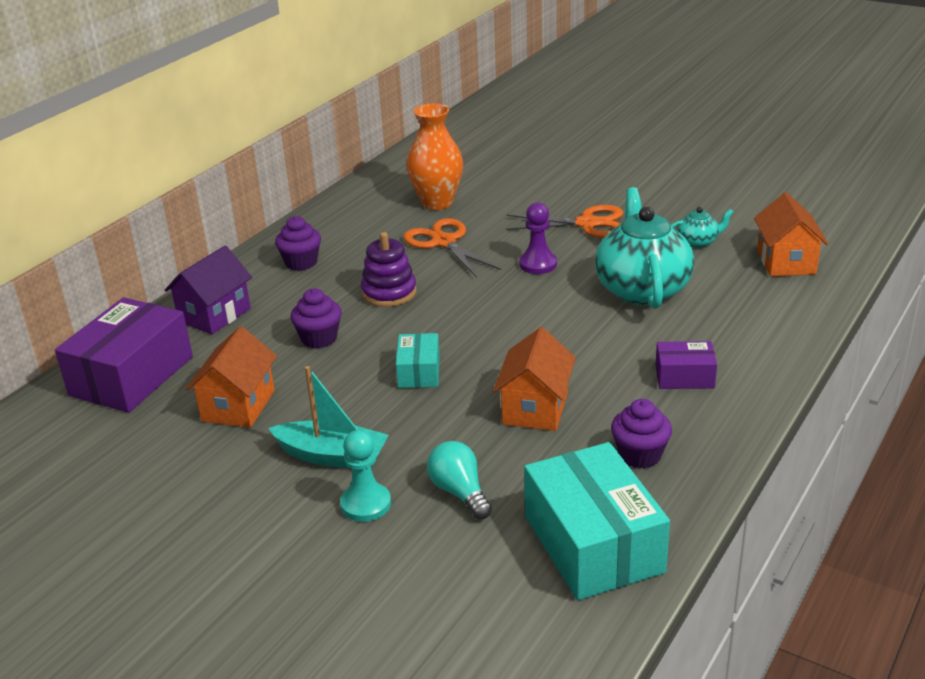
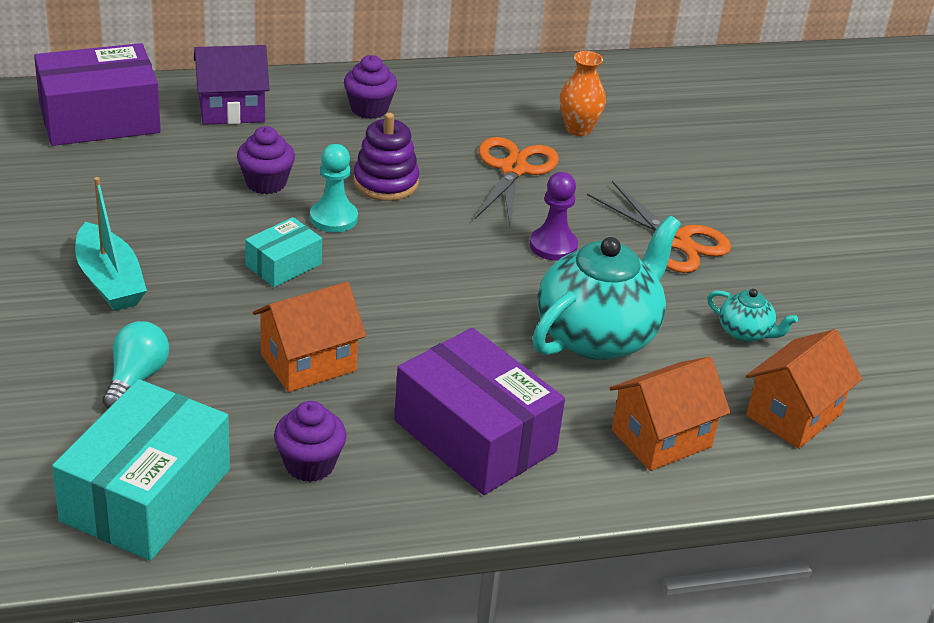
camera: 40 degrees right, 5 degrees up
orange house [186,326,277,428] -> orange house moved to [610,357,731,471]
turquoise pawn [340,430,391,522] -> turquoise pawn moved to [310,144,358,233]
orange vase [407,103,463,210] -> orange vase [560,51,606,136], size x0.65
purple box [655,341,717,389] -> purple box [394,328,565,495], size x1.95

